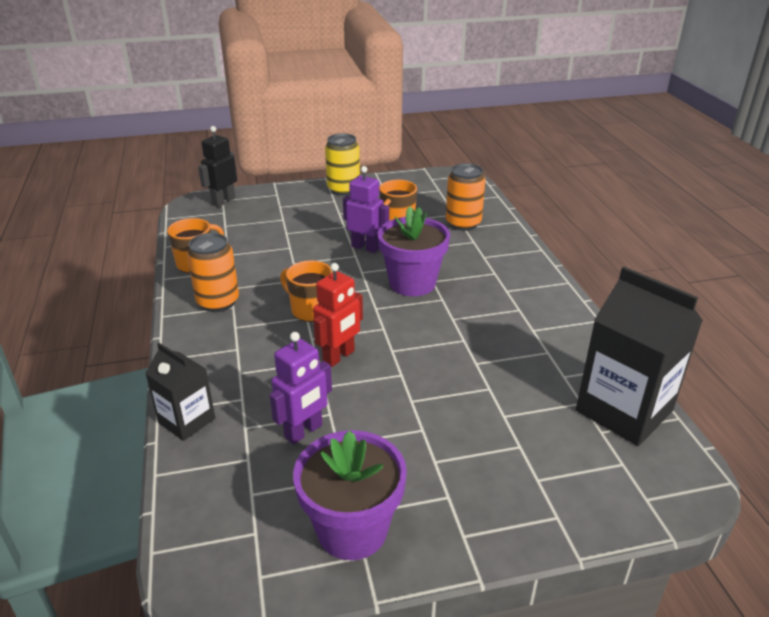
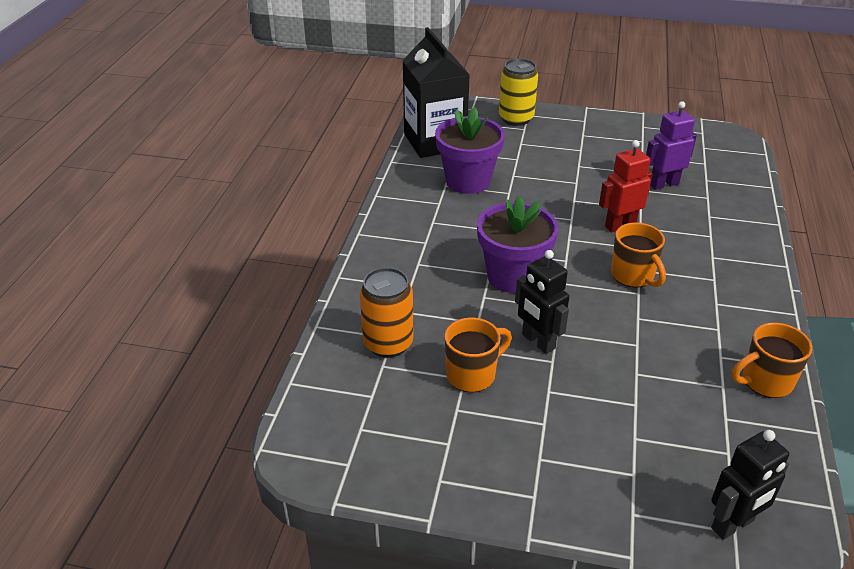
camera: 155 degrees left, 5 degrees up
black carton [145,343,215,441] -> none
orange can [187,233,239,312] -> none
purple flower pot [293,430,407,560] -> purple flower pot moved to [435,107,505,194]
yellow can [325,133,360,196] -> yellow can moved to [499,58,538,126]
purple robot [343,166,389,253] -> black robot [515,250,569,354]

